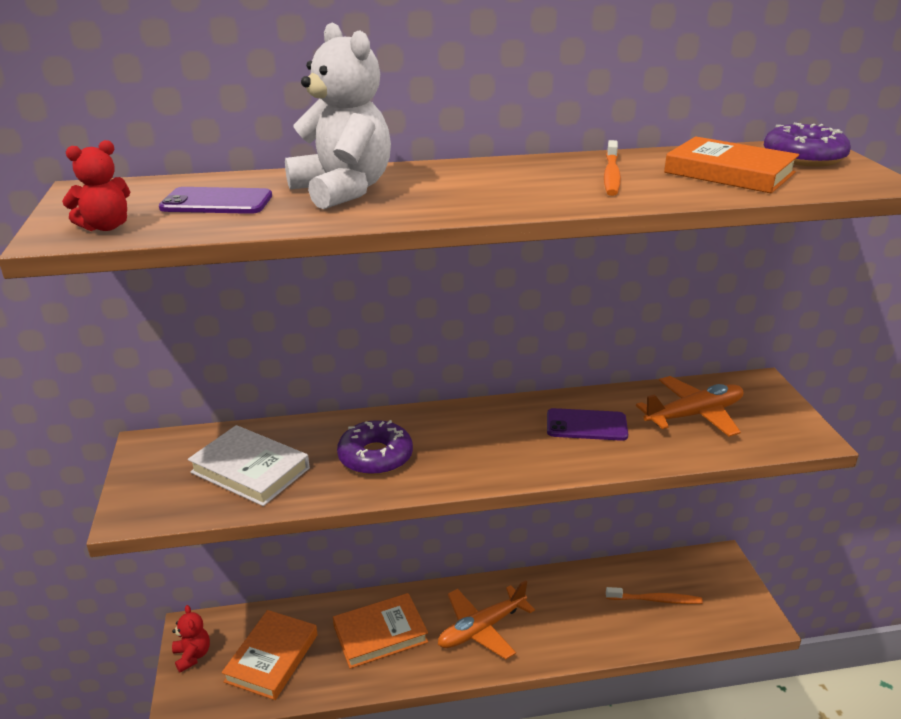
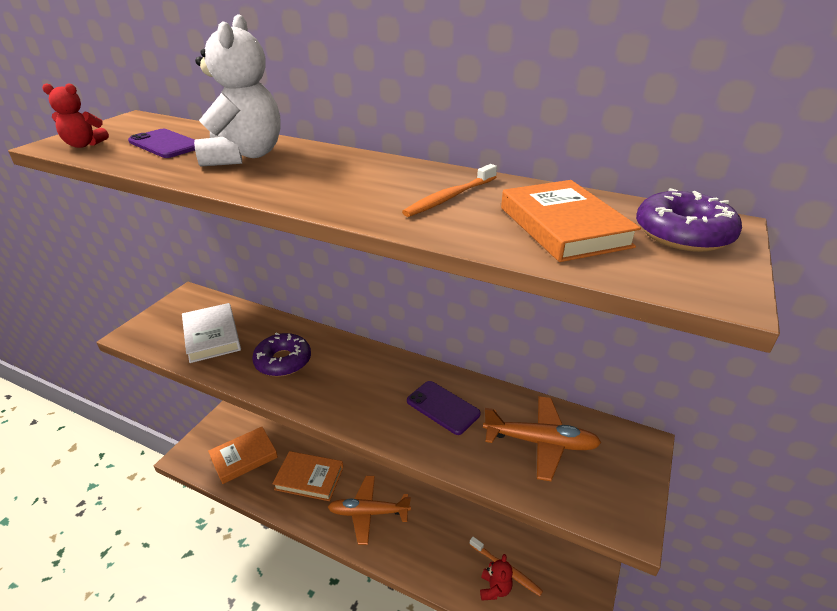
camera: 35 degrees right, 5 degrees up
red teddy bear [172,605,210,673] -> red teddy bear moved to [480,554,513,601]

